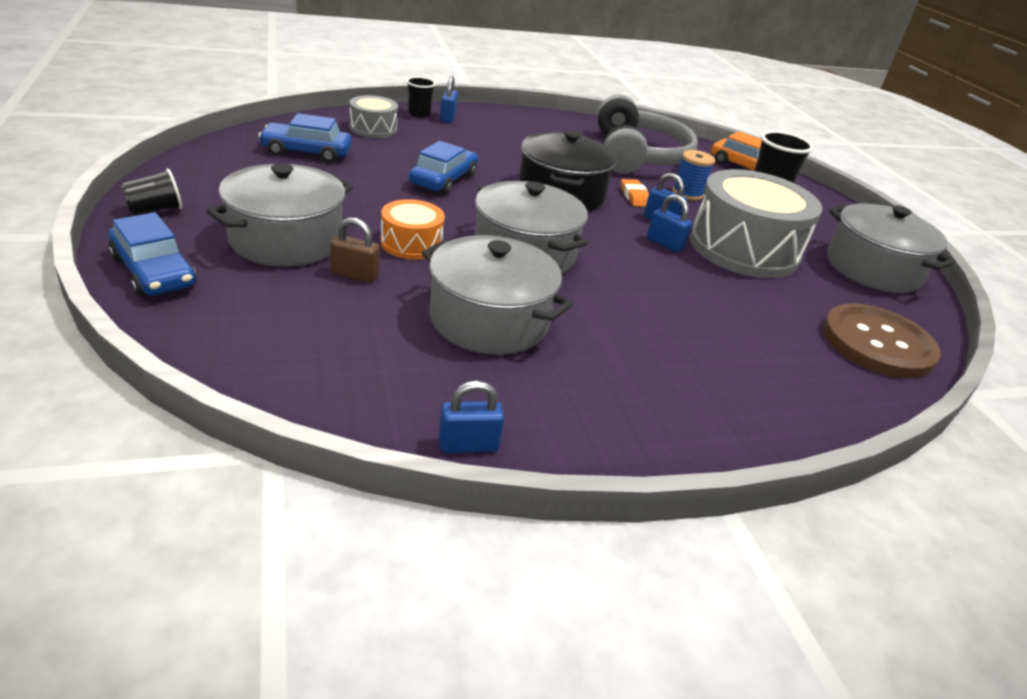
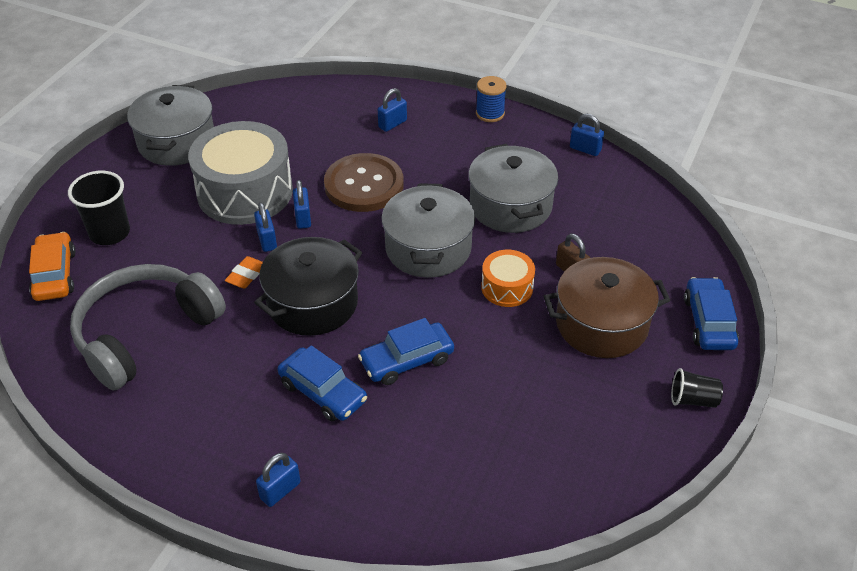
camera: 135 degrees left, 10 degrees up
grey pot [206,163,353,267] -> brown pot [543,257,671,358]
blue car [258,113,352,163] -> blue car moved to [277,345,367,422]
grey drum [350,95,398,138] -> none
black cup [406,77,436,118] -> none
blue spool [672,150,715,201] -> blue spool moved to [476,76,507,122]
brown button [823,304,941,379] -> brown button moved to [324,153,404,212]
none -> blue padlock [378,88,407,132]

